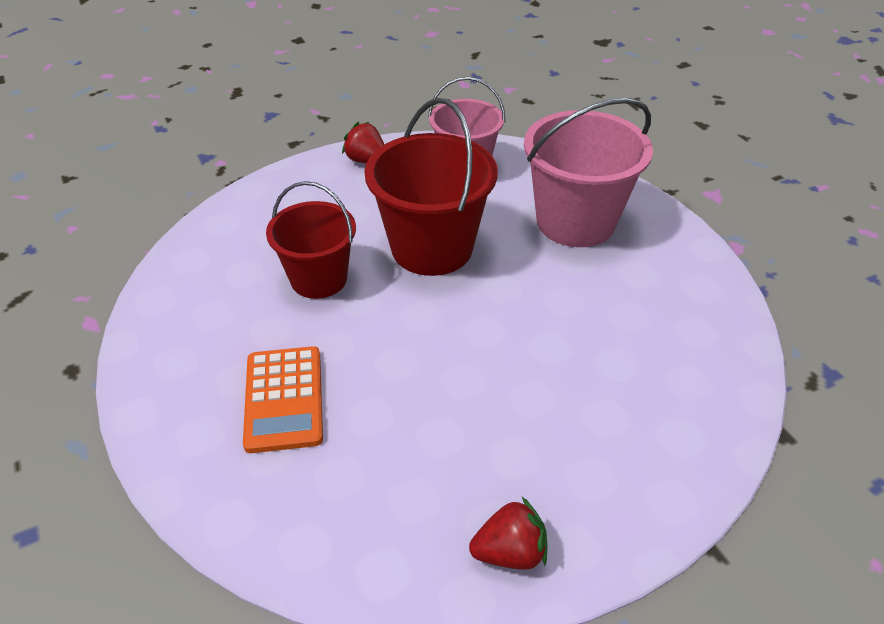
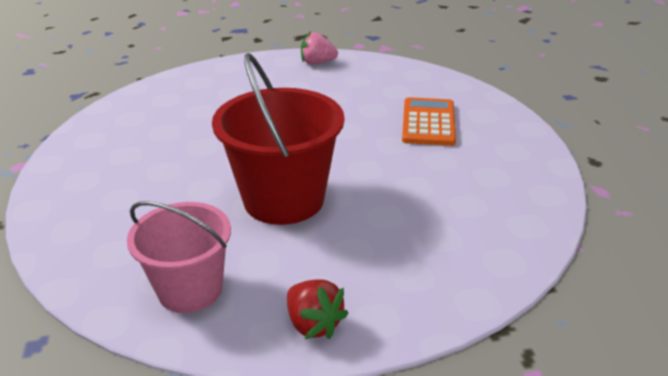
camera: 165 degrees left, 10 degrees down
red bucket [266,181,356,299] -> none
red strawberry [469,497,547,570] -> pink strawberry [301,31,338,64]
pink bucket [524,98,653,247] -> none

